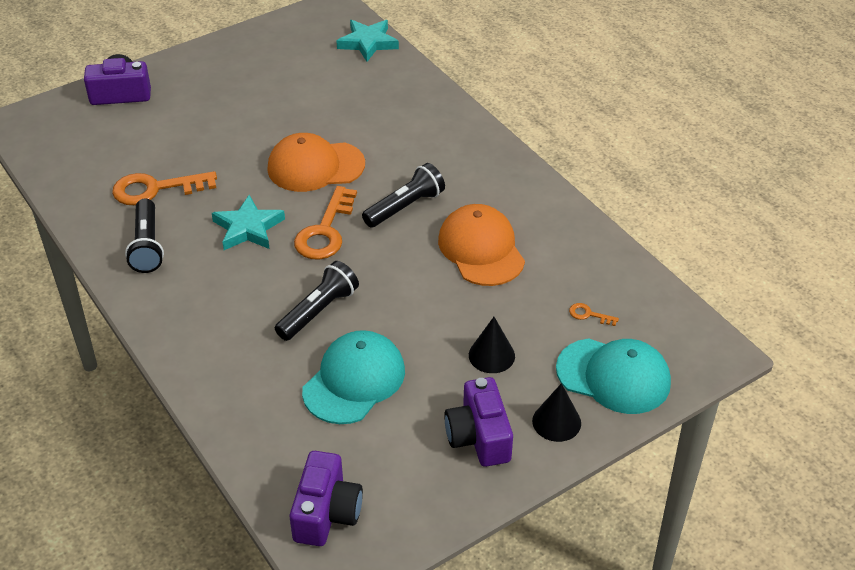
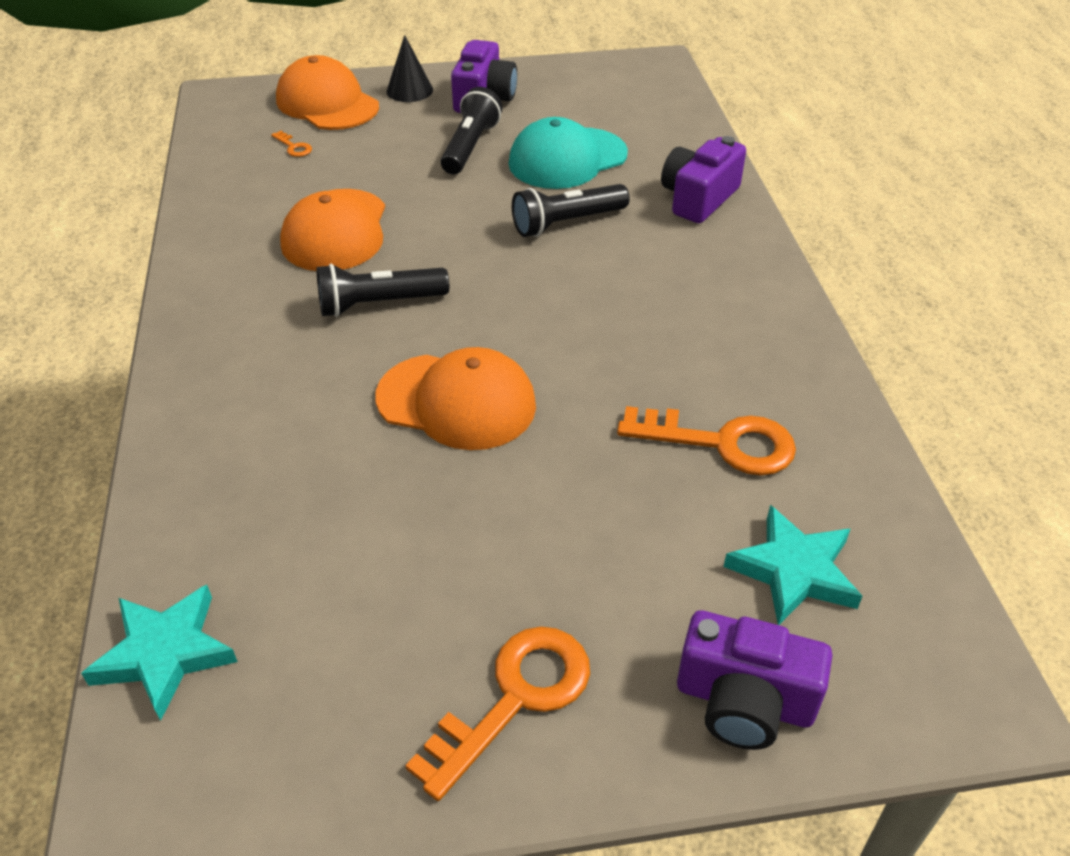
camera: 155 degrees left, 0 degrees up
black flashlight [125,199,164,273] -> black flashlight moved to [441,87,502,174]
turquoise star [212,195,285,250] -> turquoise star moved to [724,505,862,625]
purple camera [290,451,363,546] -> purple camera moved to [661,136,746,223]
orange key [294,186,357,260] -> orange key moved to [405,627,590,801]
black cone [469,317,515,373] -> none
turquoise cap [556,339,671,414] -> orange cap [276,55,379,130]

